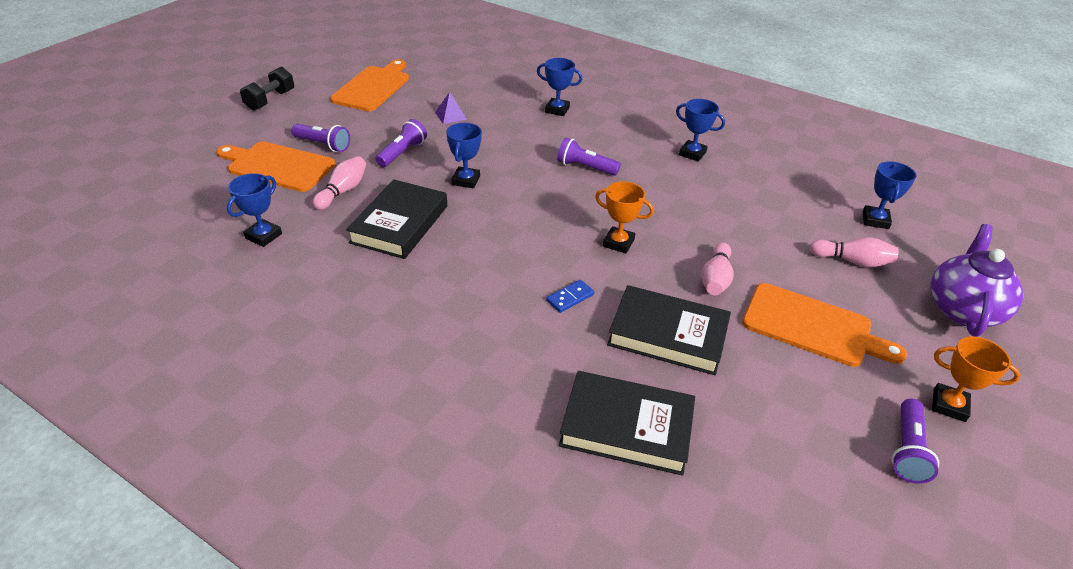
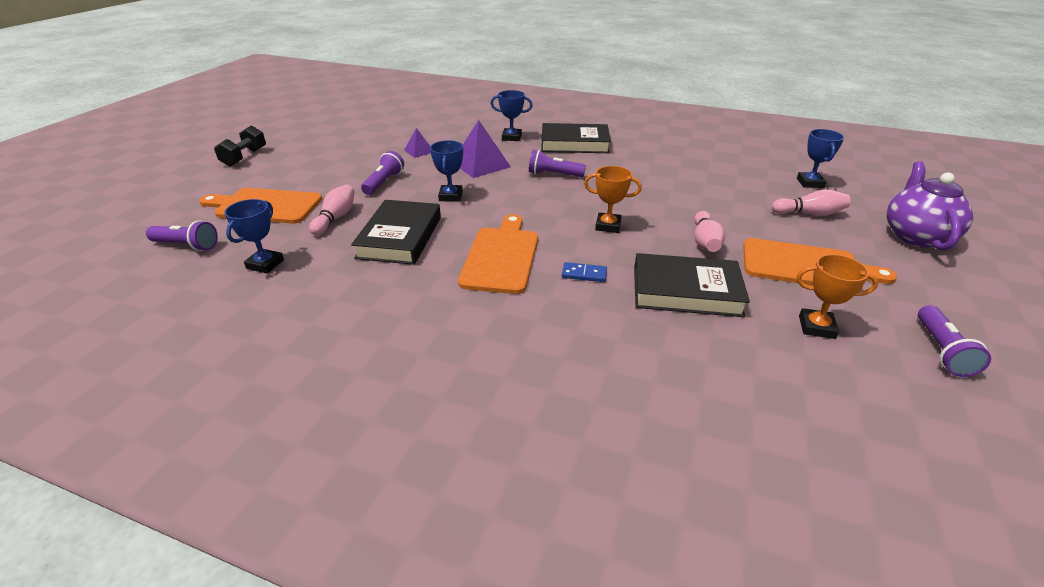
camera: 10 degrees left, 5 degrees down
purple flashlight [291,124,350,152] -> purple flashlight moved to [146,220,218,251]
orange cutting board [330,59,409,111] -> orange cutting board moved to [458,214,538,294]
blue domino [546,280,594,313] -> blue domino turned 60 degrees clockwise [562,262,607,282]
black book [559,371,695,476] -> black book moved to [541,123,611,153]
blue trophy [676,99,725,162] -> none
orange trophy [932,336,1020,422] -> orange trophy moved to [796,254,878,339]
none -> purple pyramid [460,120,511,178]

